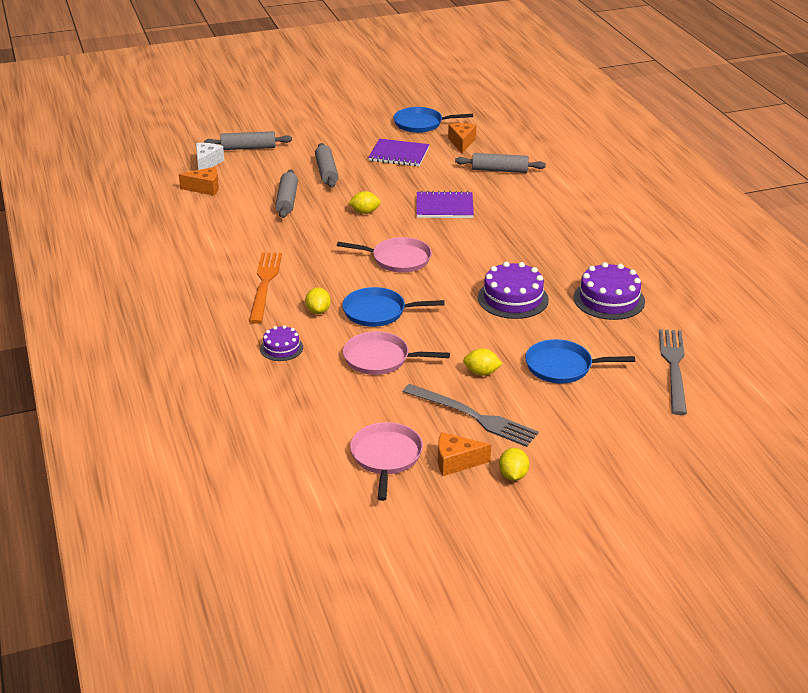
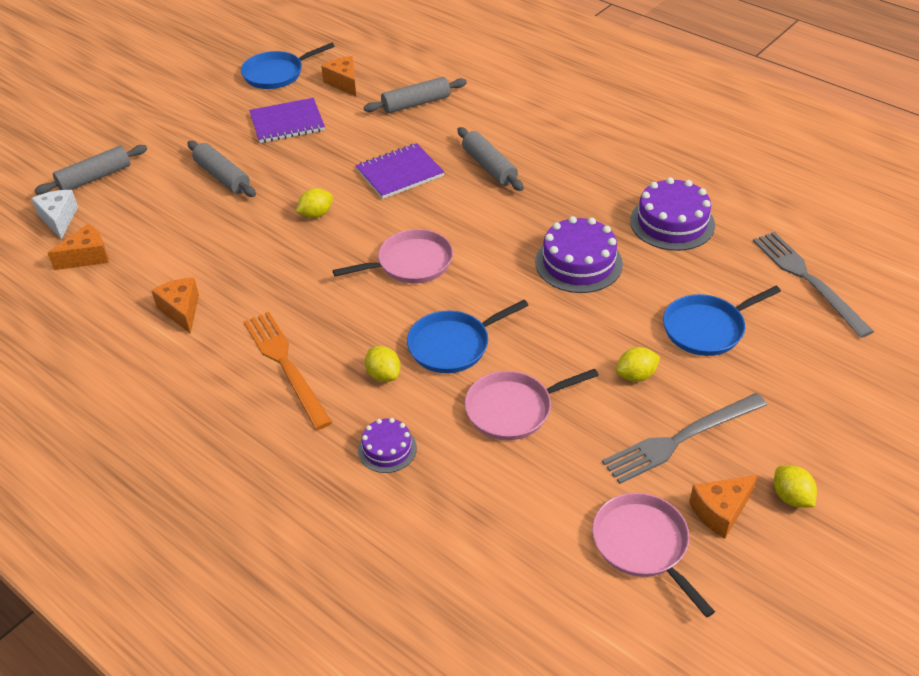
camera: 30 degrees left, 10 degrees up
grey rolling pin [275,169,298,218] -> grey rolling pin moved to [457,127,524,191]
grey fork [403,384,539,447] -> grey fork turned 150 degrees clockwise [602,393,767,484]
none -> orange cheese [151,277,199,334]

